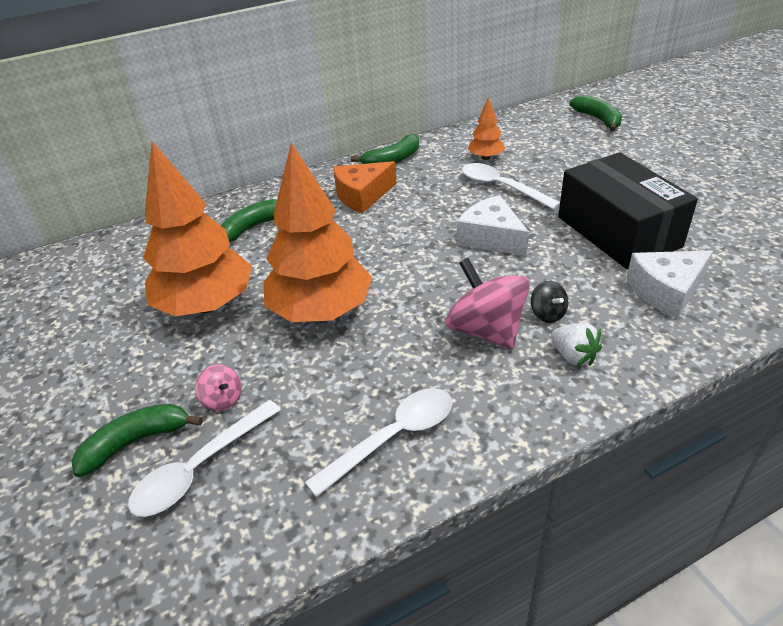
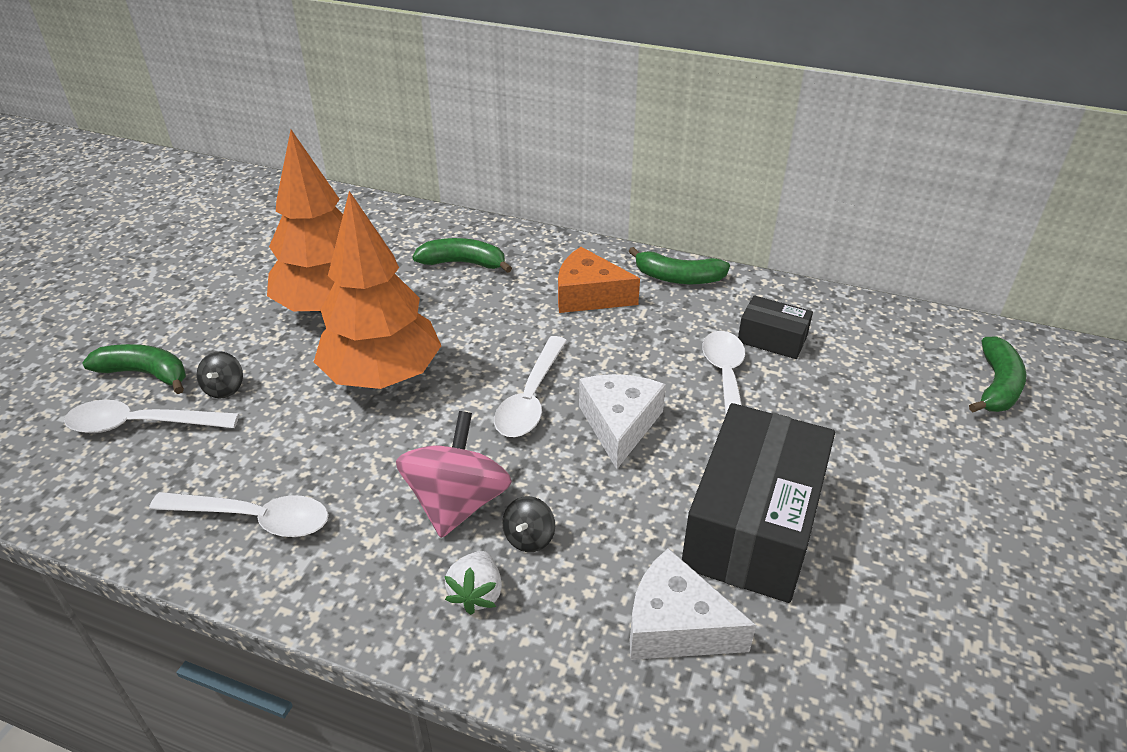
camera: 45 degrees right, 0 degrees up
pink spinning top [195,364,242,411] -> black spinning top [197,352,243,399]
orange tree [468,97,505,160] -> black box [738,295,813,359]
none -> white spoon [494,336,567,437]

